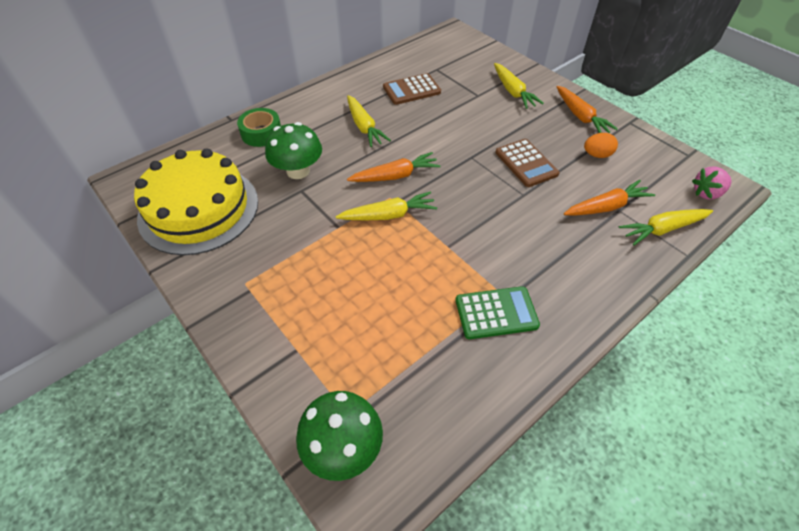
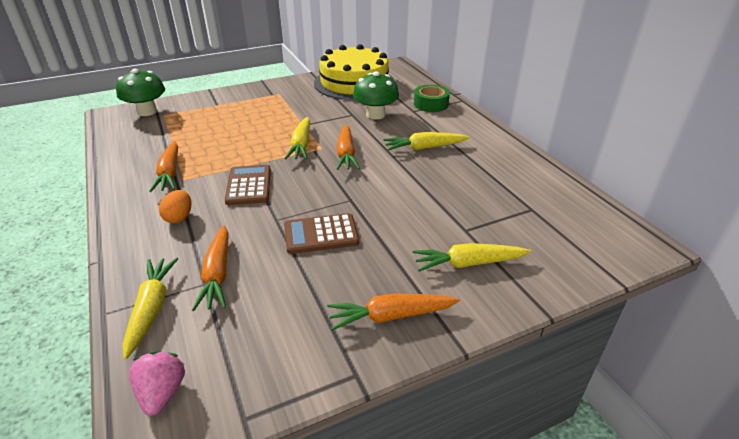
camera: 105 degrees right, 15 degrees down
brown calculator [383,73,441,105] -> brown calculator moved to [225,165,271,205]
green calculator [455,286,540,339] -> orange carrot [149,141,178,192]
orange egg [584,133,618,158] -> orange egg moved to [159,190,191,223]

